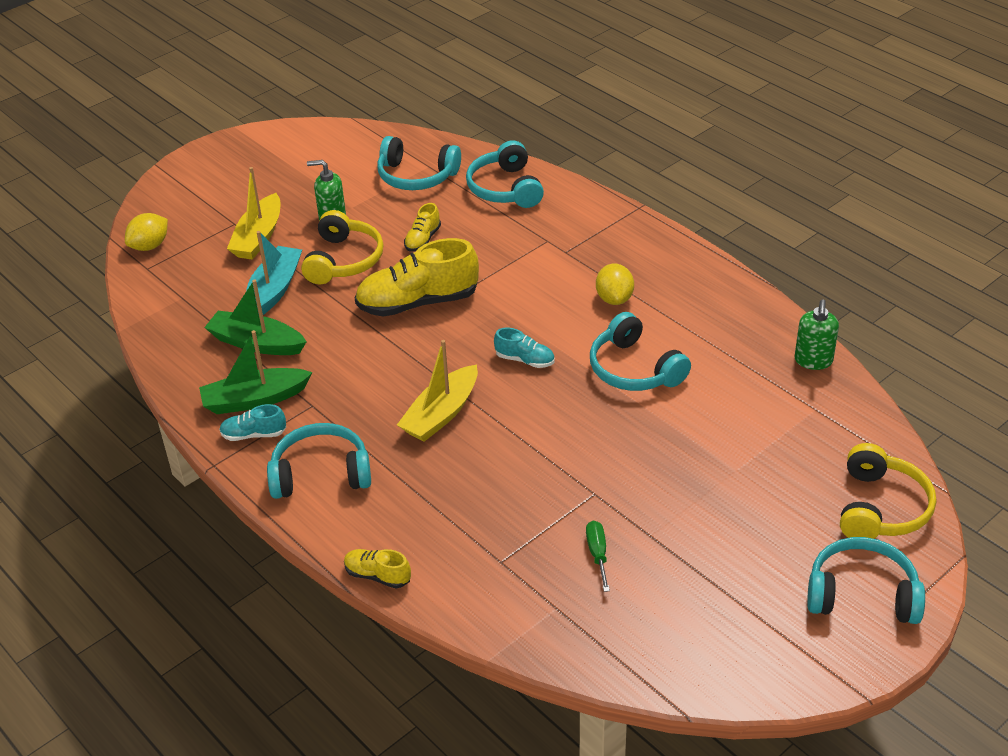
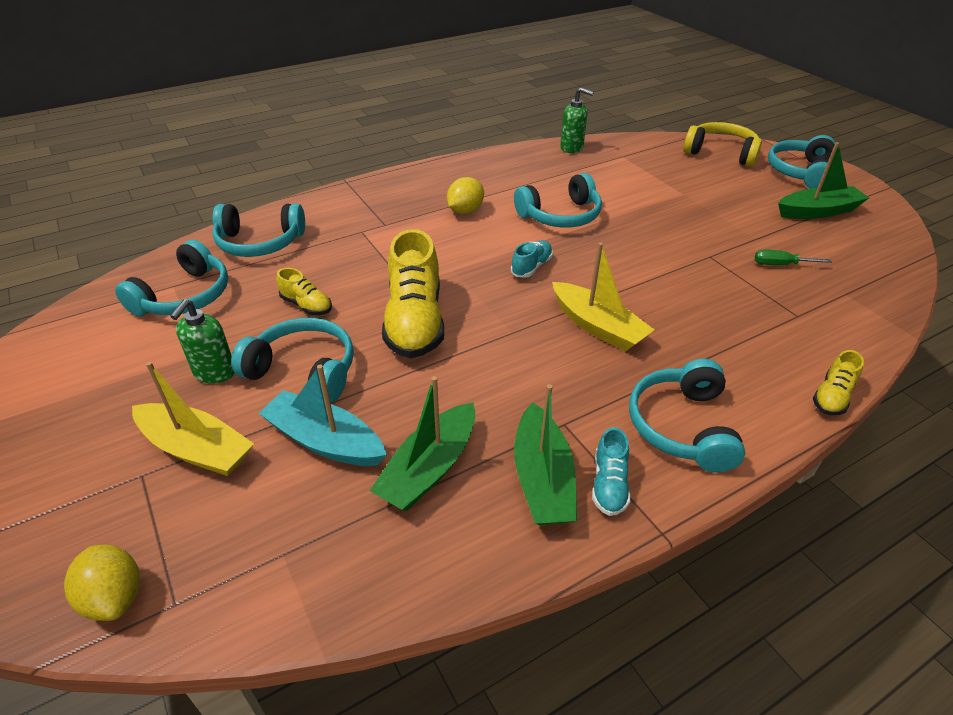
camera: 80 degrees left, 0 degrees up
yellow headphones [301,210,383,284] -> turquoise headphones [231,318,354,402]
yellow lemon [596,264,634,305] -> yellow lemon turned 60 degrees counterclockwise [447,177,484,214]
none -> green boat [778,142,869,219]

